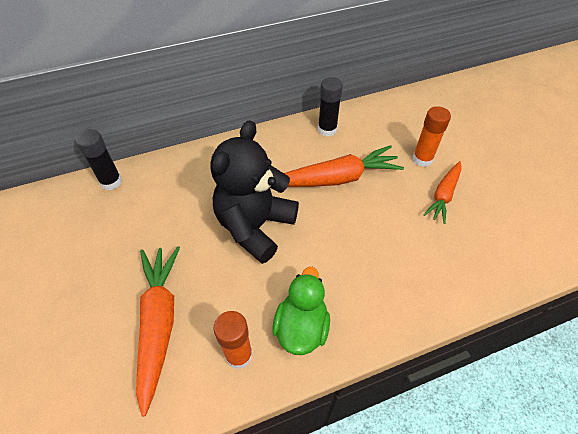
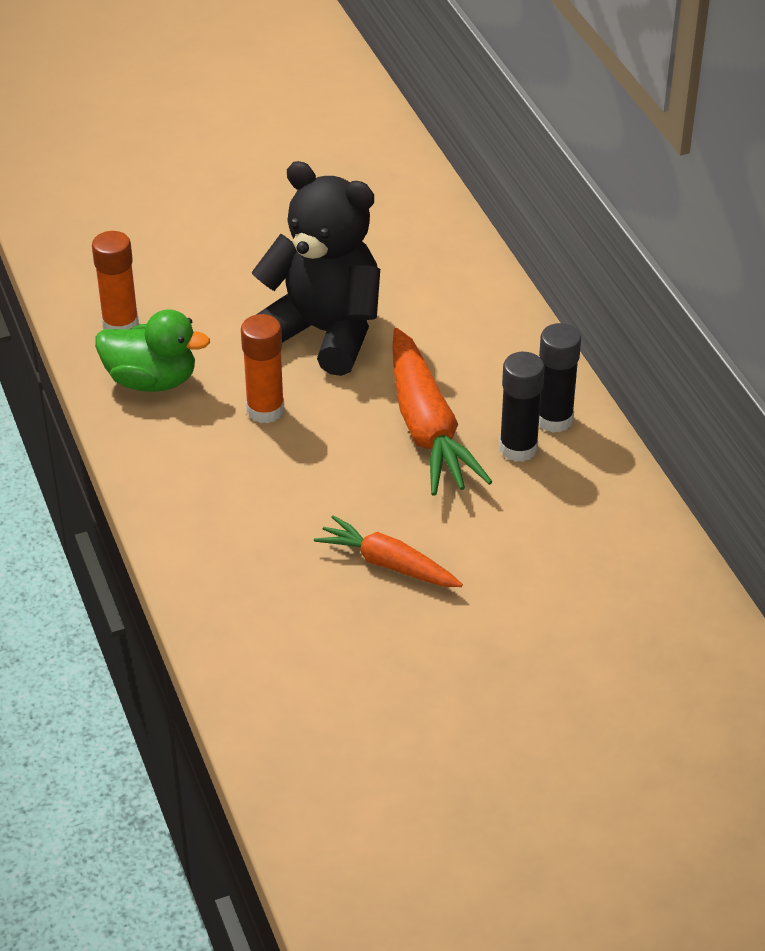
camera: 90 degrees right, 10 degrees down
black glue stick [76,129,122,190] -> black glue stick moved to [499,352,544,462]
orange carrot [136,246,180,416] -> none
orange glue stick [412,106,451,167] -> orange glue stick moved to [241,314,284,423]

